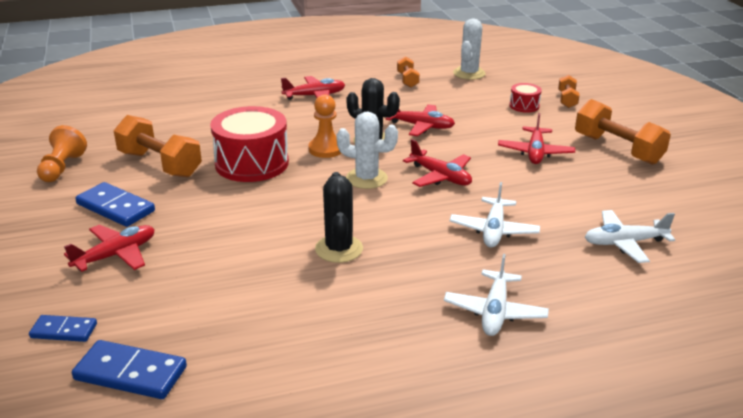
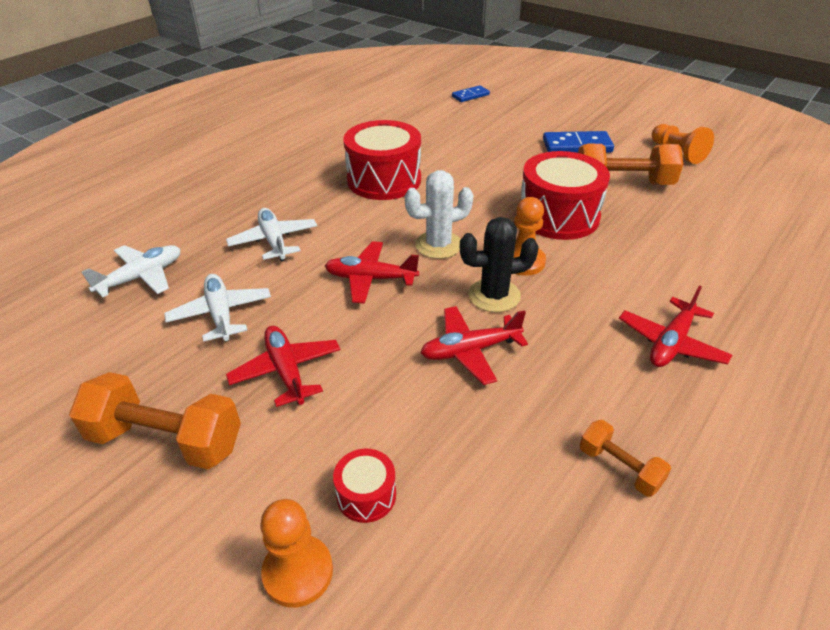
camera: 145 degrees right, 10 degrees up
red plane [64,225,155,272] -> none
blue domino [72,340,187,399] -> none
black cactus [315,172,363,263] -> red drum [343,120,421,200]
white plane [444,254,549,336] -> white plane moved to [164,274,271,342]
white cactus [453,19,486,80] -> none
orange dumbbell [558,75,580,108] -> orange pawn [260,499,333,608]

